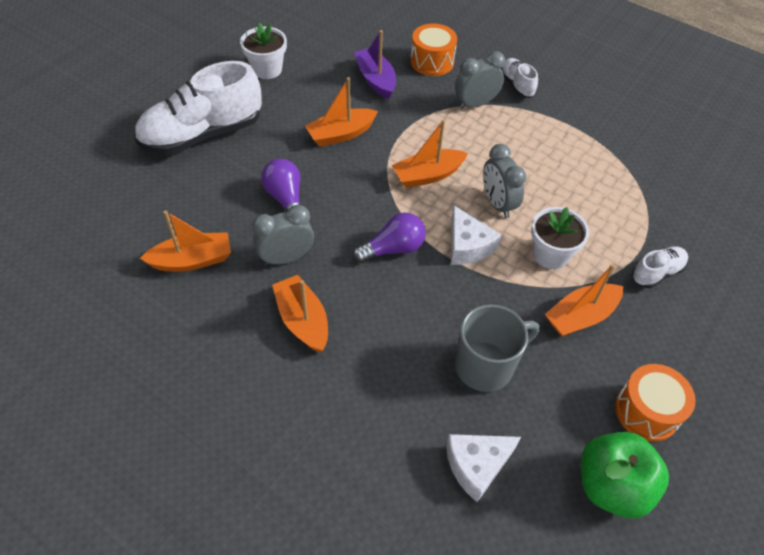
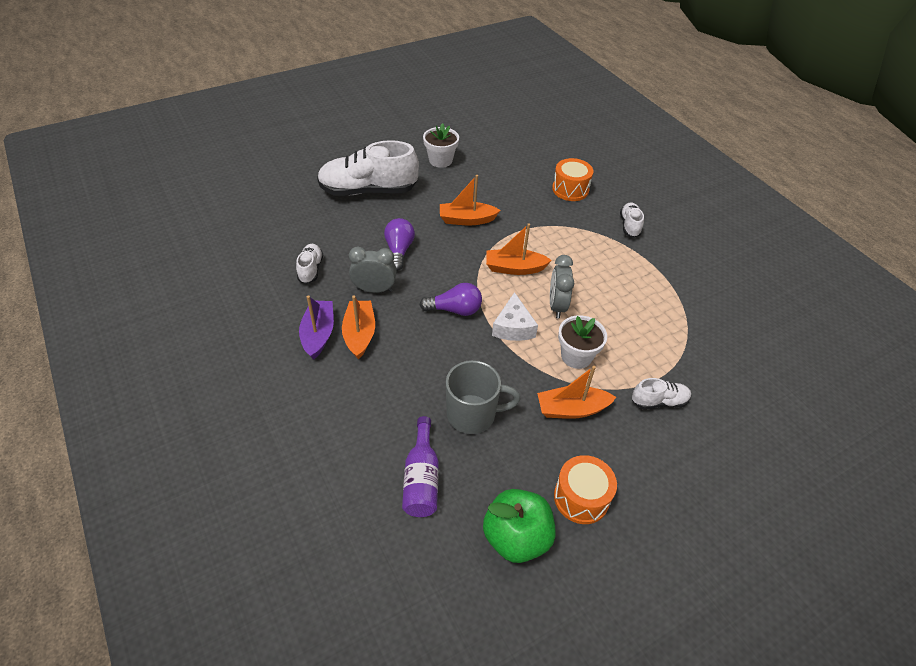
camera: 25 degrees right, 5 degrees down
orange boat [140,210,231,272] -> white shoe [296,244,323,284]
purple boat [354,30,396,99] -> purple boat moved to [299,295,334,360]
white cheese [446,434,521,502] -> purple bottle [402,416,439,517]
grey clock [455,51,505,109] -> none

